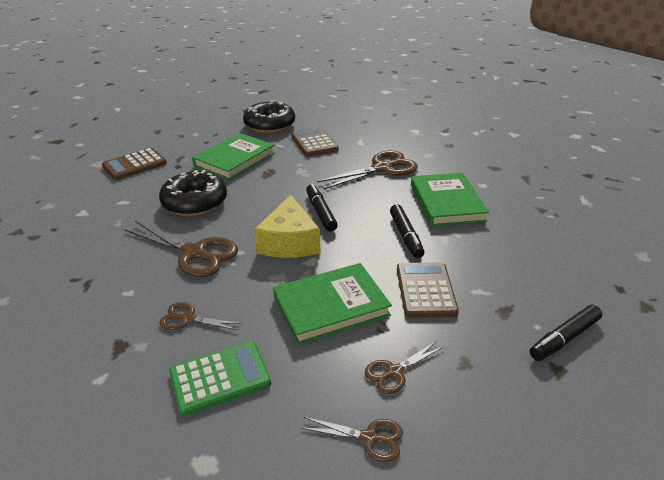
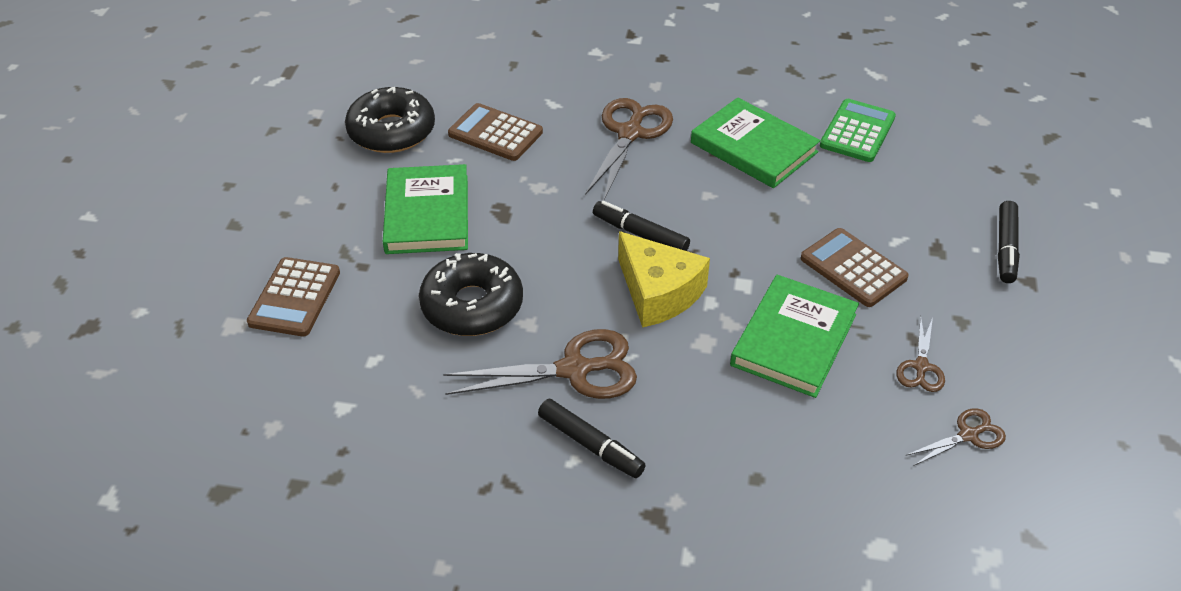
camera: 40 degrees left, 10 degrees up
brown scissors [159,302,242,330] -> none
green calculator [169,341,271,416] -> green calculator moved to [820,99,896,162]
black marker [390,204,424,258] -> black marker moved to [538,399,646,478]

